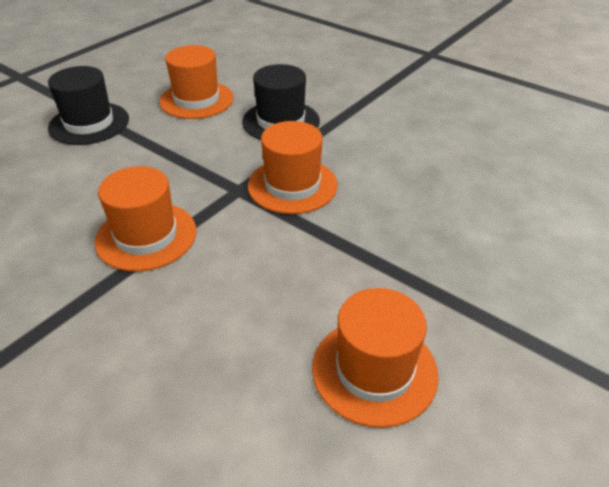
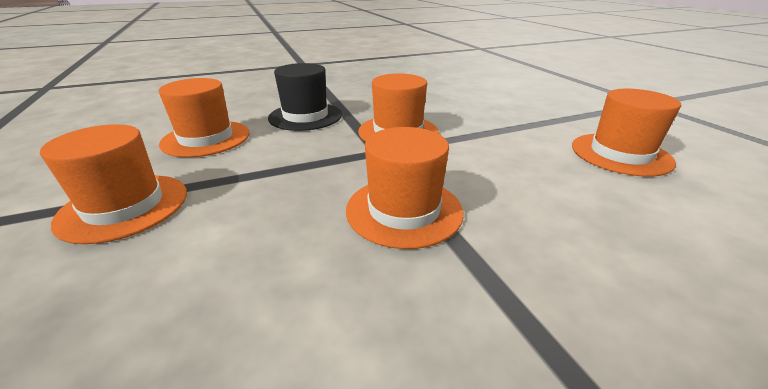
camera: 60 degrees left, 10 degrees down
black hat [48,66,129,145] -> orange hat [40,124,187,244]

